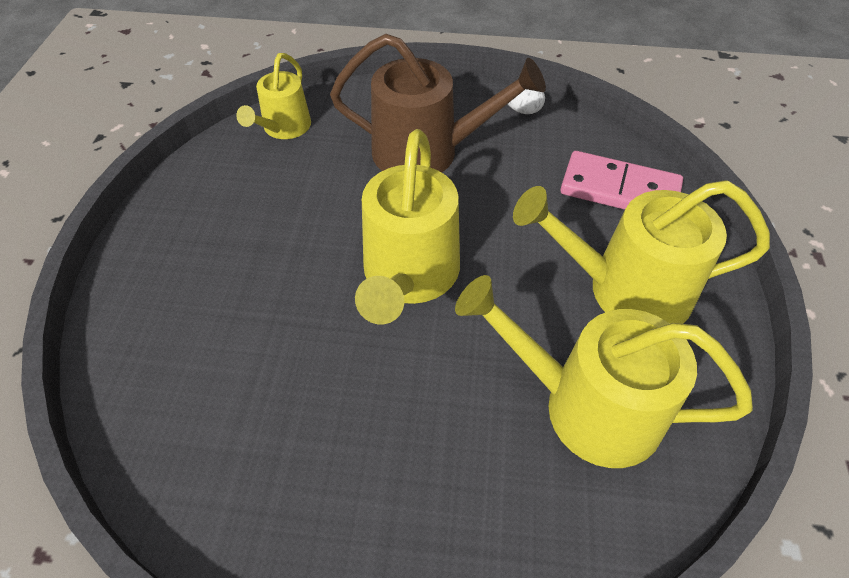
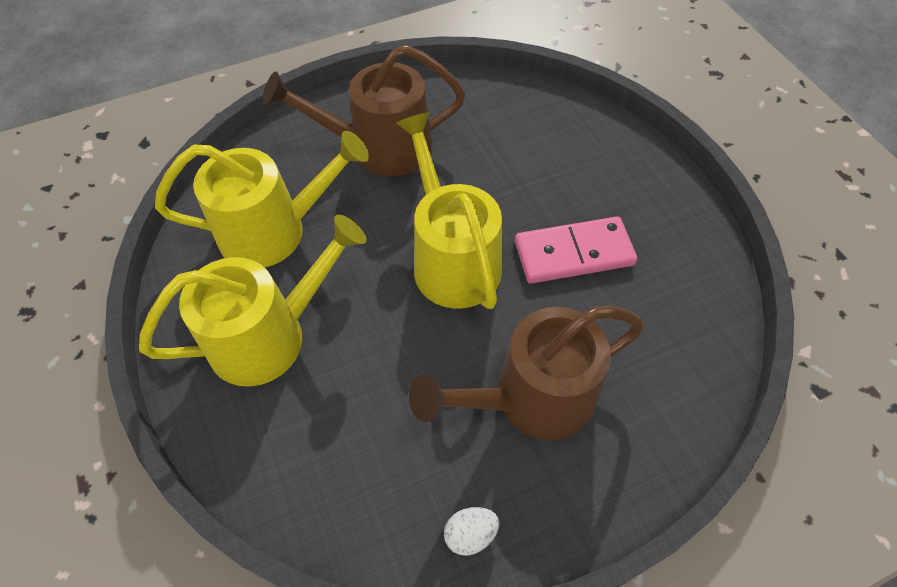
camera: 150 degrees right, 5 degrees up
yellow watering can [236,53,311,139] -> none
pink domino [560,151,683,210] -> pink domino moved to [515,217,637,284]
none -> brown watering can [263,45,465,176]

